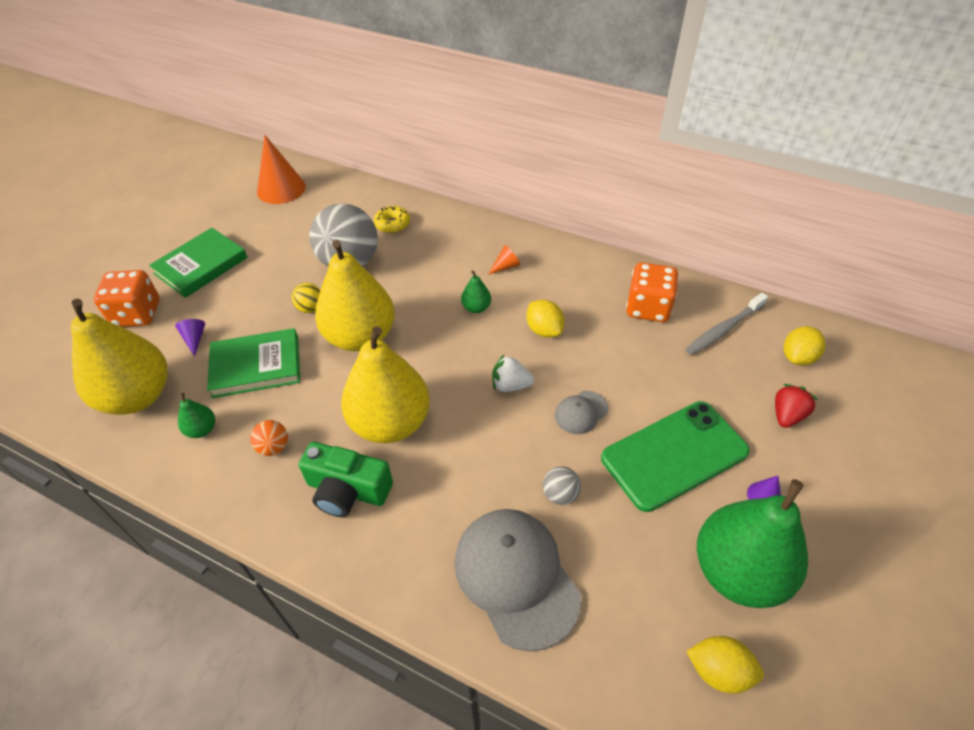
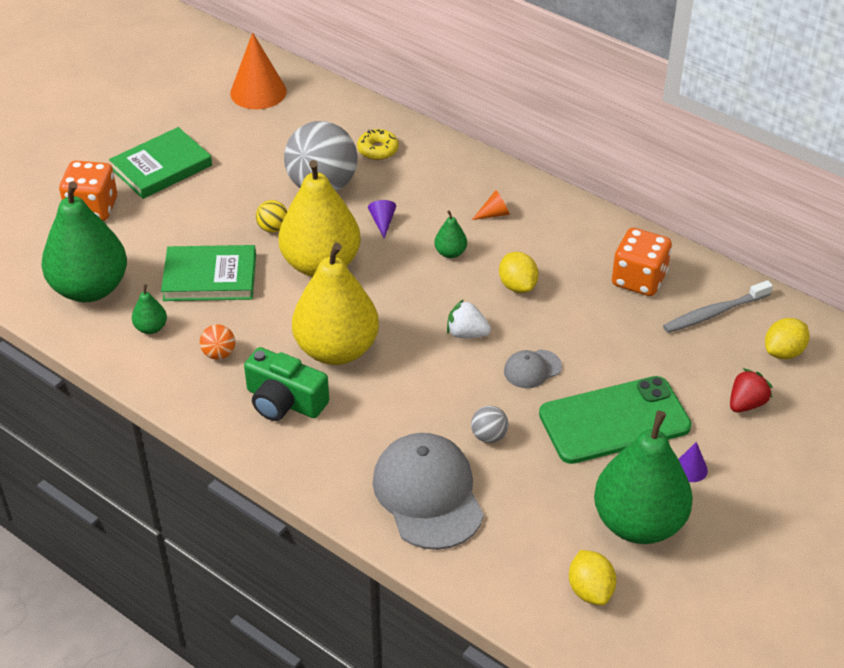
camera: 10 degrees right, 5 degrees down
yellow pear [71,299,168,415] -> green pear [41,181,127,302]
purple cone [175,319,205,357] -> purple cone moved to [368,200,396,239]
yellow lemon [686,636,764,694] -> yellow lemon turned 45 degrees clockwise [569,550,616,605]

